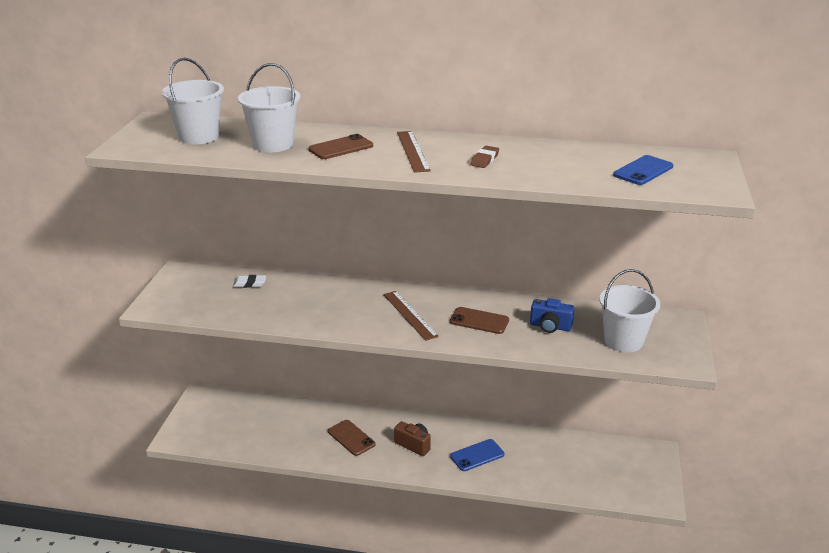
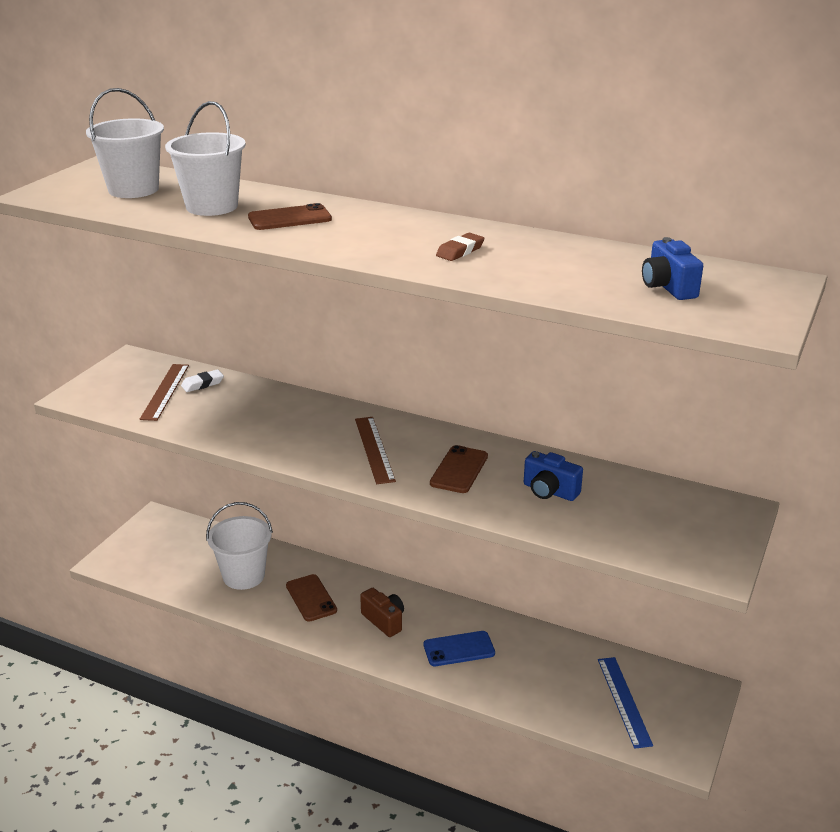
camera: 15 degrees right, 0 degrees up
white eraser [233,275,266,288] -> white eraser turned 45 degrees counterclockwise [181,369,224,392]
brown ruler [397,131,431,173] -> brown ruler moved to [140,364,189,421]
brown phone [450,307,509,334] -> brown phone turned 75 degrees clockwise [430,445,488,493]
white bucket [599,269,660,352] -> white bucket moved to [206,502,273,590]
blue phone [613,155,673,185] -> blue camera [642,237,703,300]
none -> blue ruler [598,657,653,749]

